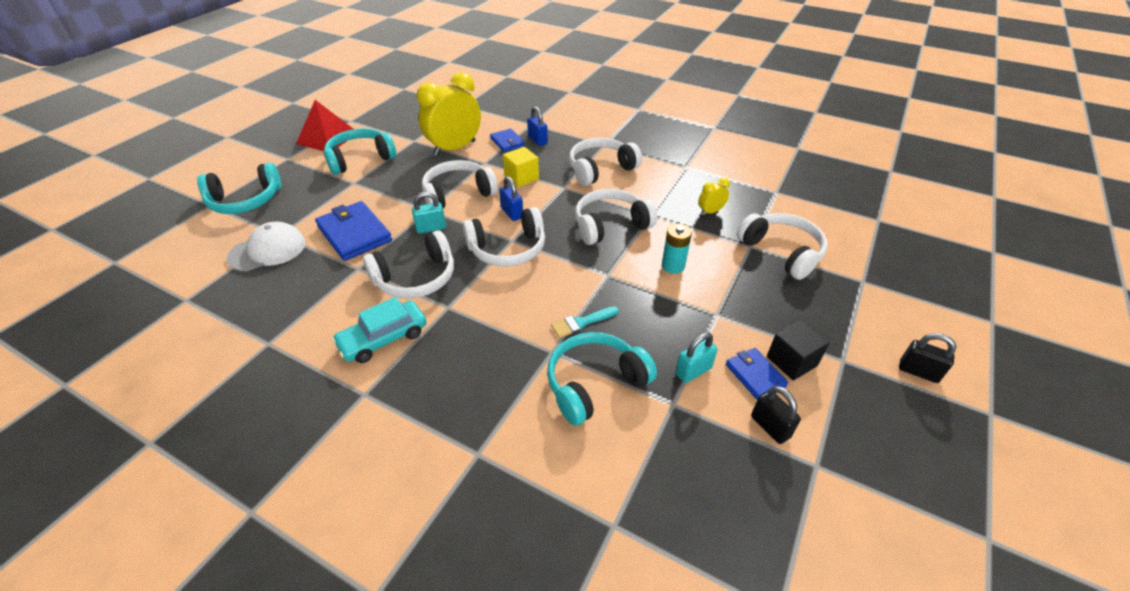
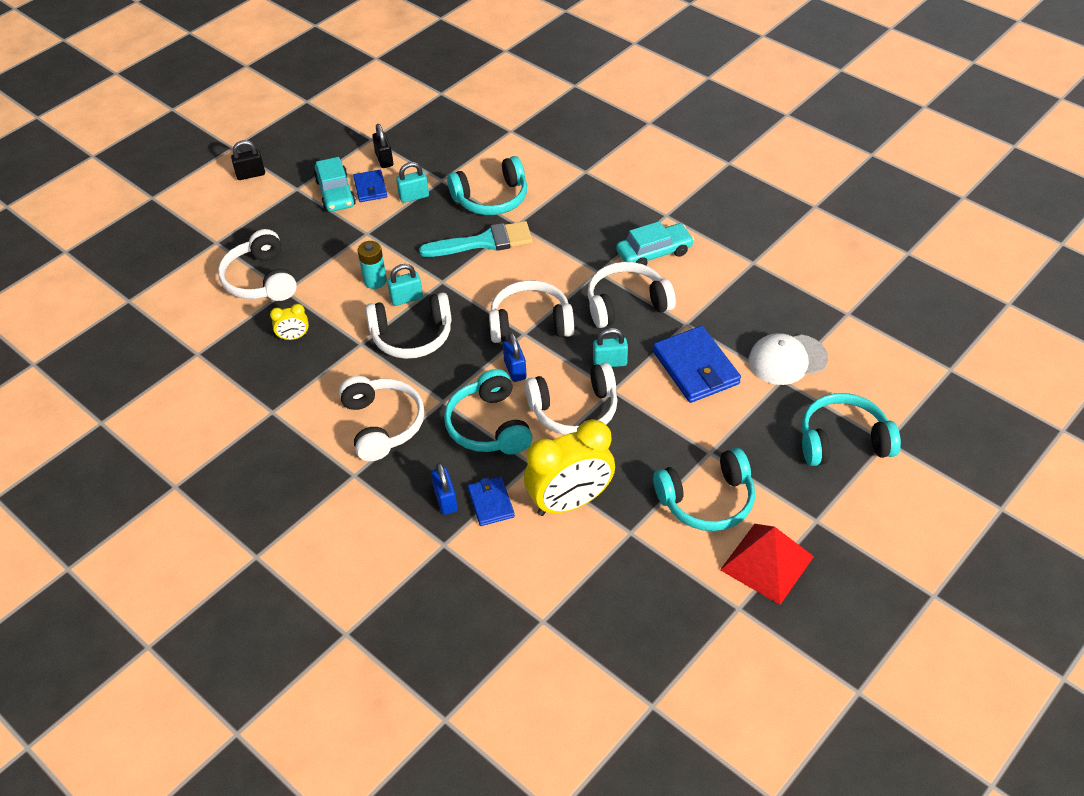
camera: 165 degrees left, 5 degrees up
yellow cube [503,147,539,187] -> turquoise headphones [444,369,533,454]
turquoise brush [551,306,619,338] -> turquoise brush [419,221,533,257], size x1.80
white headphones [569,138,642,186] -> white headphones turned 90 degrees counterclockwise [339,376,425,461]
black cube [767,320,829,381] -> turquoise car [314,157,356,212]
black padlock [899,333,956,383] -> black padlock turned 60 degrees counterclockwise [231,140,265,180]
none -> turquoise padlock [387,264,423,306]

